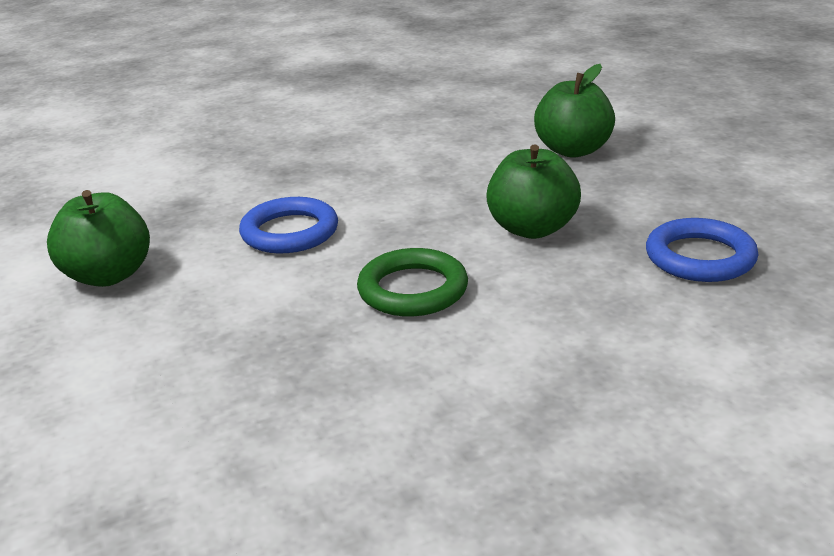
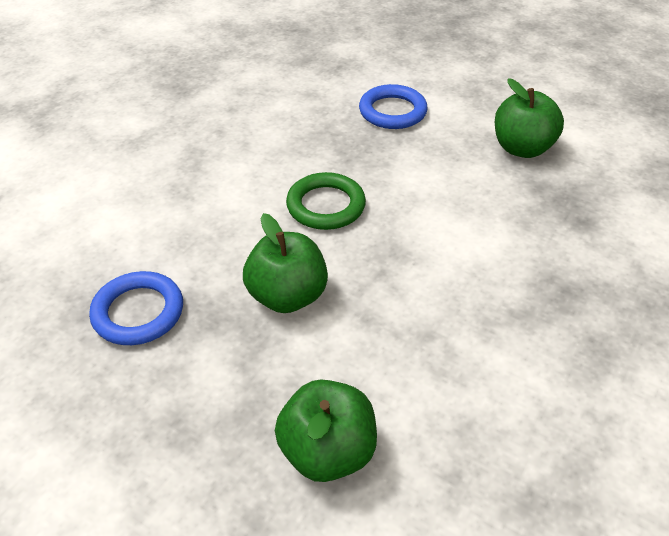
camera: 145 degrees right, 15 degrees up
blue ring [239,197,338,253] -> blue ring moved to [359,84,428,129]

